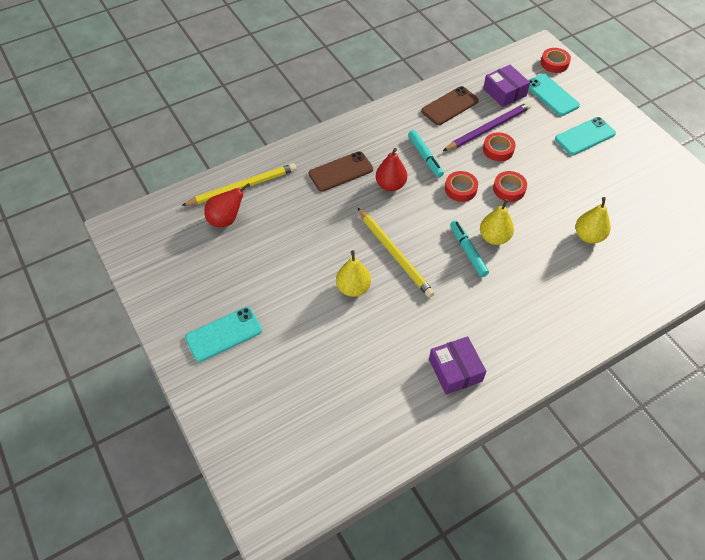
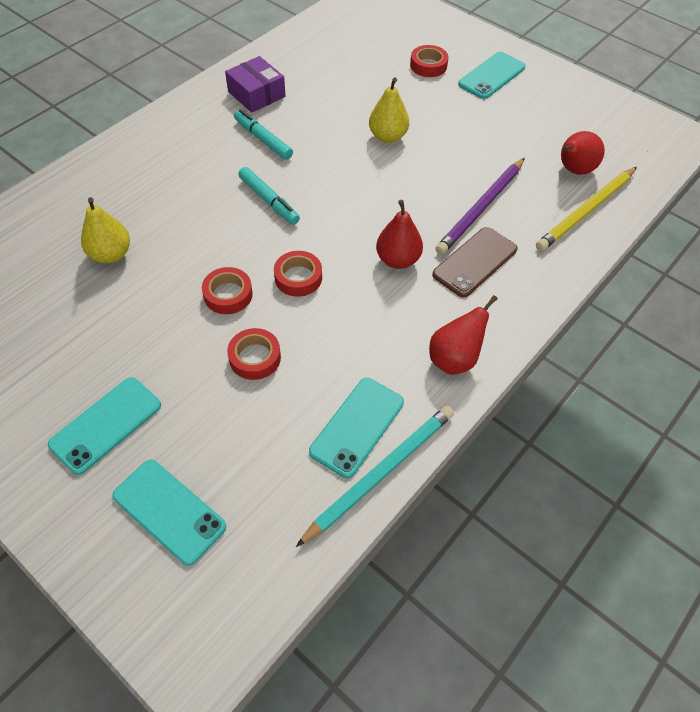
camera: 160 degrees right, 0 degrees up
yellow pencil [358,208,435,298] -> none
turquoise marker [408,130,444,178] -> turquoise marker moved to [234,109,293,160]
brown phone [421,86,479,125] -> turquoise phone [309,378,404,478]
purple pencil [443,102,531,151] -> purple pencil moved to [435,158,525,255]
yellow pear [480,199,514,245] -> none
purple box [483,65,530,107] -> none
red tape [541,48,571,73] -> red tape moved to [410,45,448,77]
none -> turquoise pencil [296,406,454,547]
none -> red pear [429,295,498,375]

